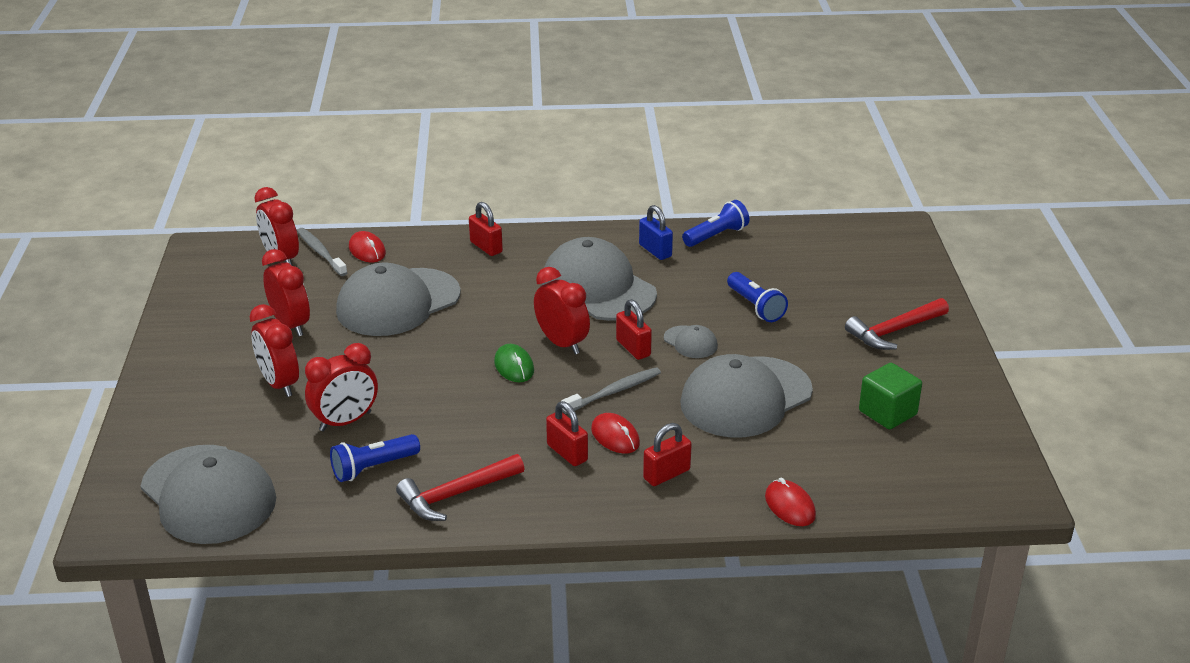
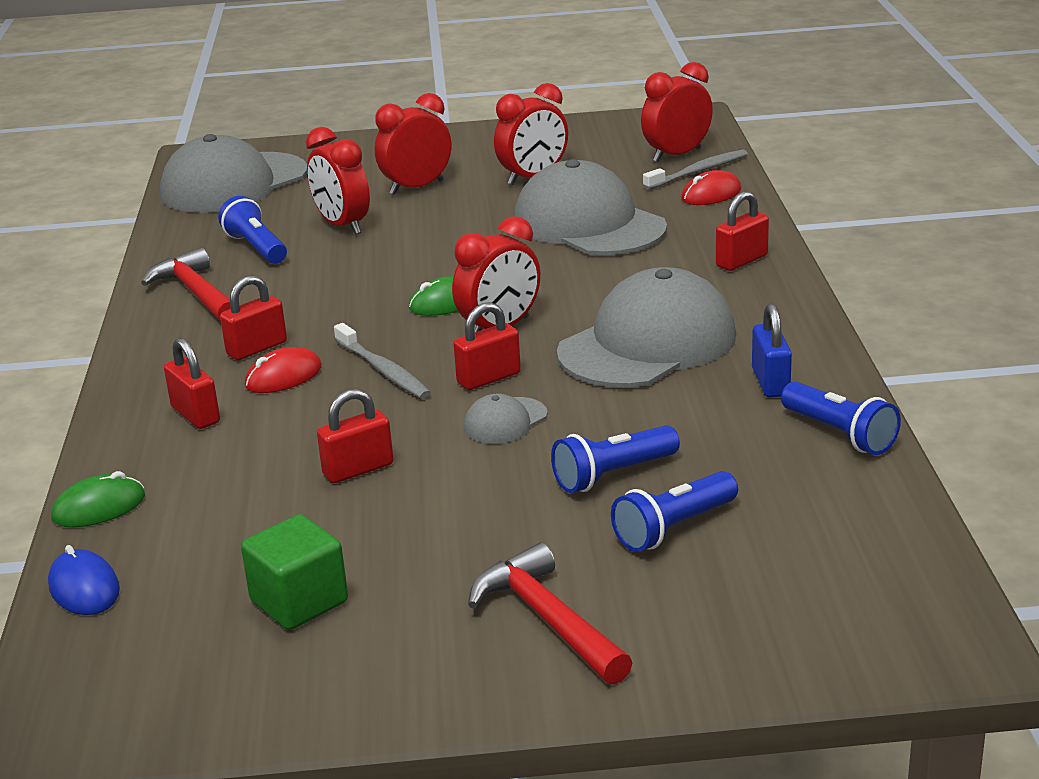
camera: 90 degrees right, 5 degrees down
blue padlock [639,205,673,260] -> blue padlock turned 60 degrees counterclockwise [752,304,792,398]
grey cap [680,354,813,438] -> red padlock [317,389,394,483]
red mouse [765,478,816,526] -> green mouse [51,471,145,527]
none -> blue mouse [48,545,120,615]
none -> blue flashlight [611,471,738,552]

